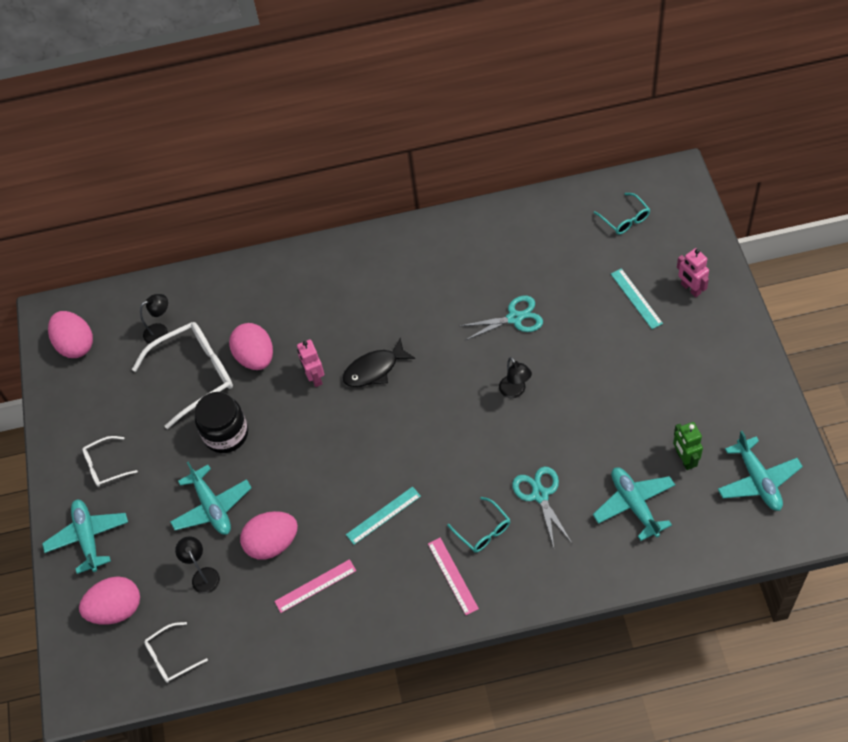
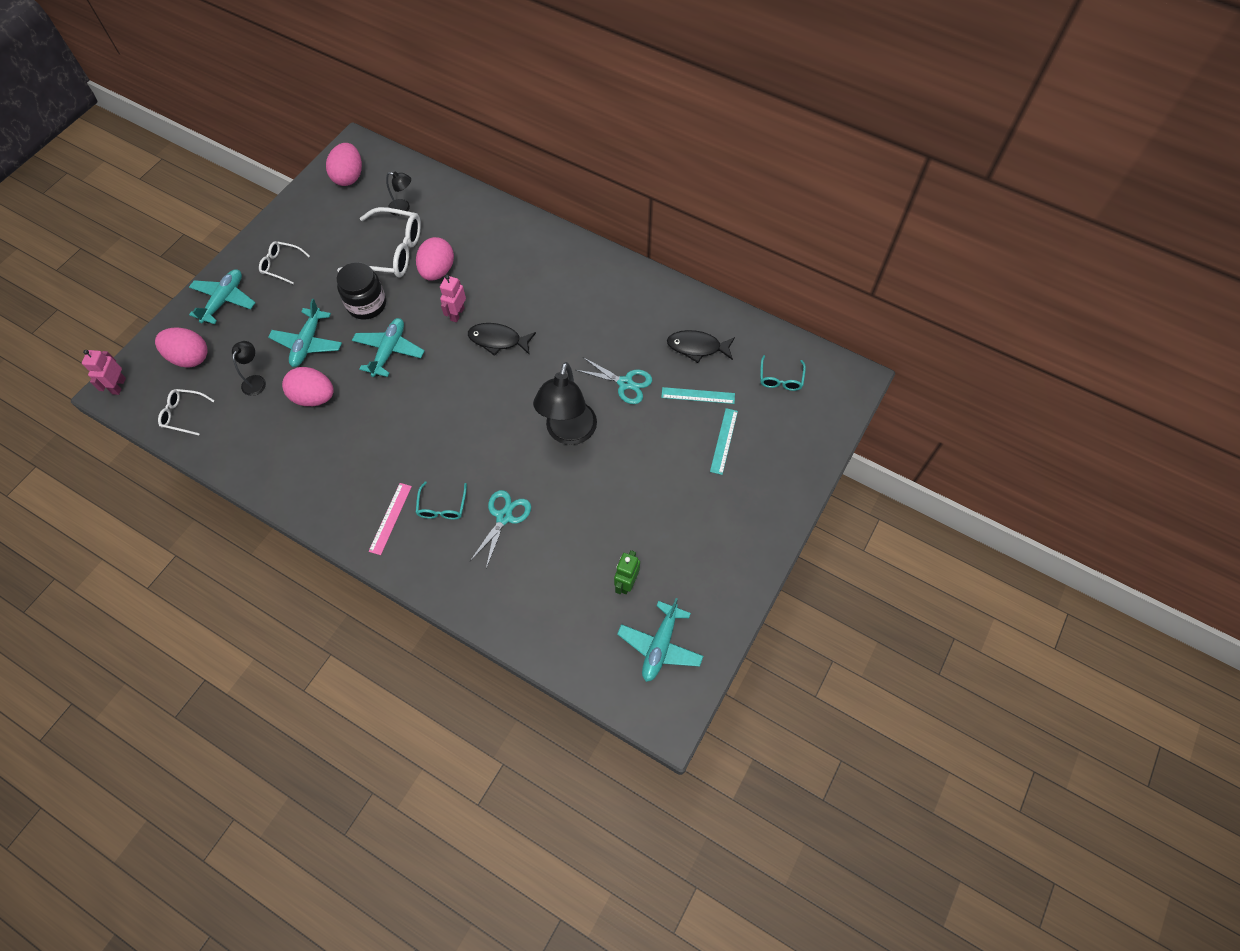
camera: 35 degrees right, 5 degrees up
pink ruler [274,559,356,613] -> none
turquoise ruler [346,487,421,545] -> turquoise ruler moved to [661,387,735,404]
black lamp [499,357,532,398] -> black lamp [533,362,597,445], size x2.05
turquoise plane [593,467,675,541] -> turquoise plane moved to [352,318,425,377]
pink robot [677,248,709,297] -> pink robot moved to [82,350,126,395]
none -> black fish [667,330,735,363]

